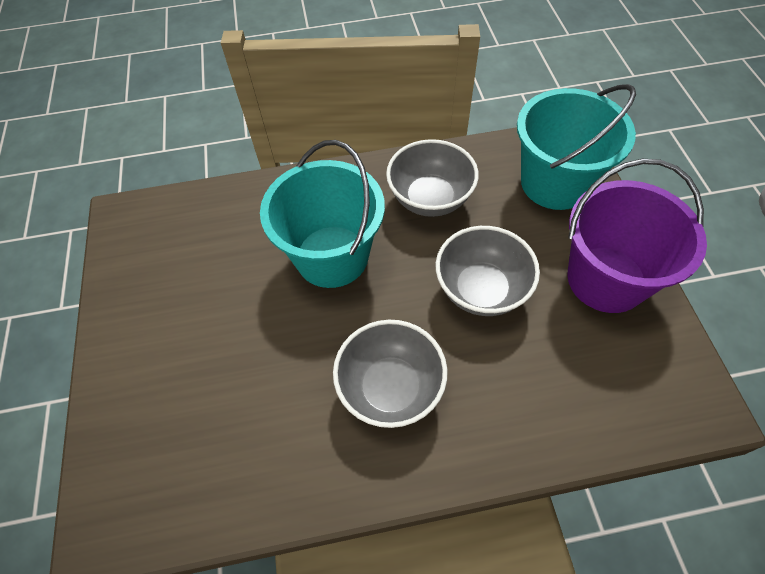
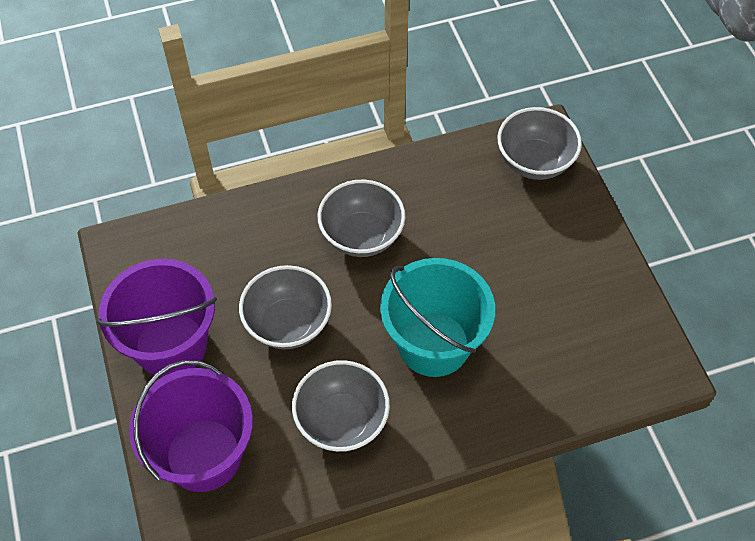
camera: 170 degrees right, 0 degrees up
turquoise bucket [517,84,636,210] -> purple bucket [129,360,253,492]
none -> grey bowl [498,107,582,180]

